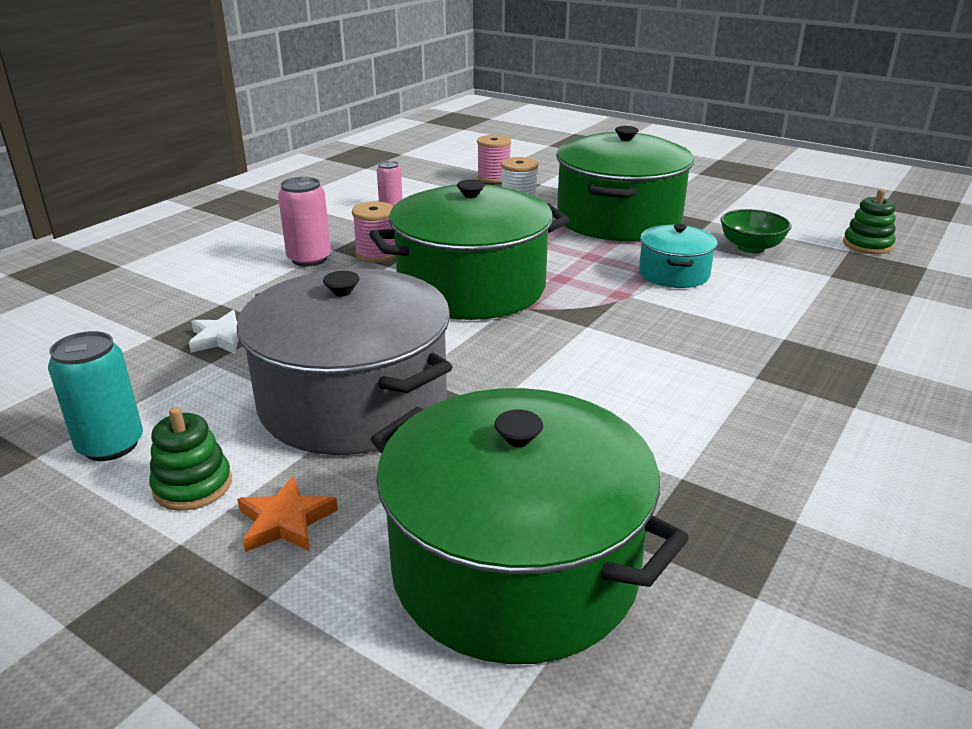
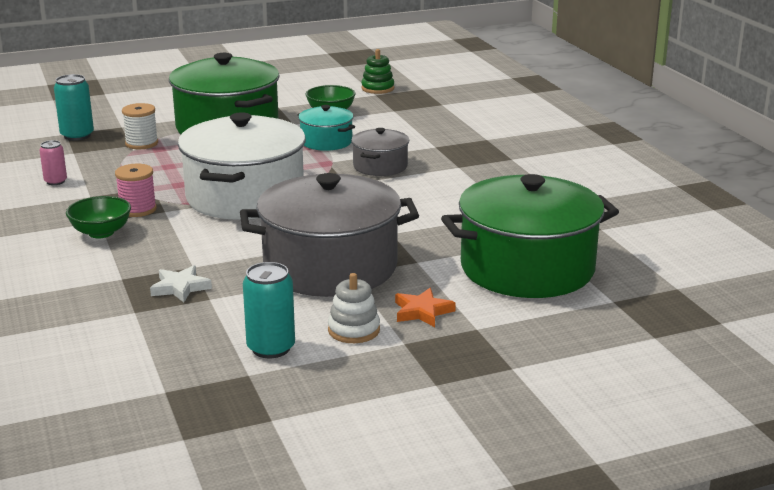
camera: 55 degrees left, 5 degrees down
green stacking toy [149,407,232,511] -> white stacking toy [328,273,380,343]
pink can [278,177,331,267] -> green bowl [66,196,131,238]
green pot [369,179,569,320] -> white pot [178,112,306,220]
pink spool [477,135,511,183] -> turquoise can [54,74,94,141]
none -> grey pot [351,128,409,176]

